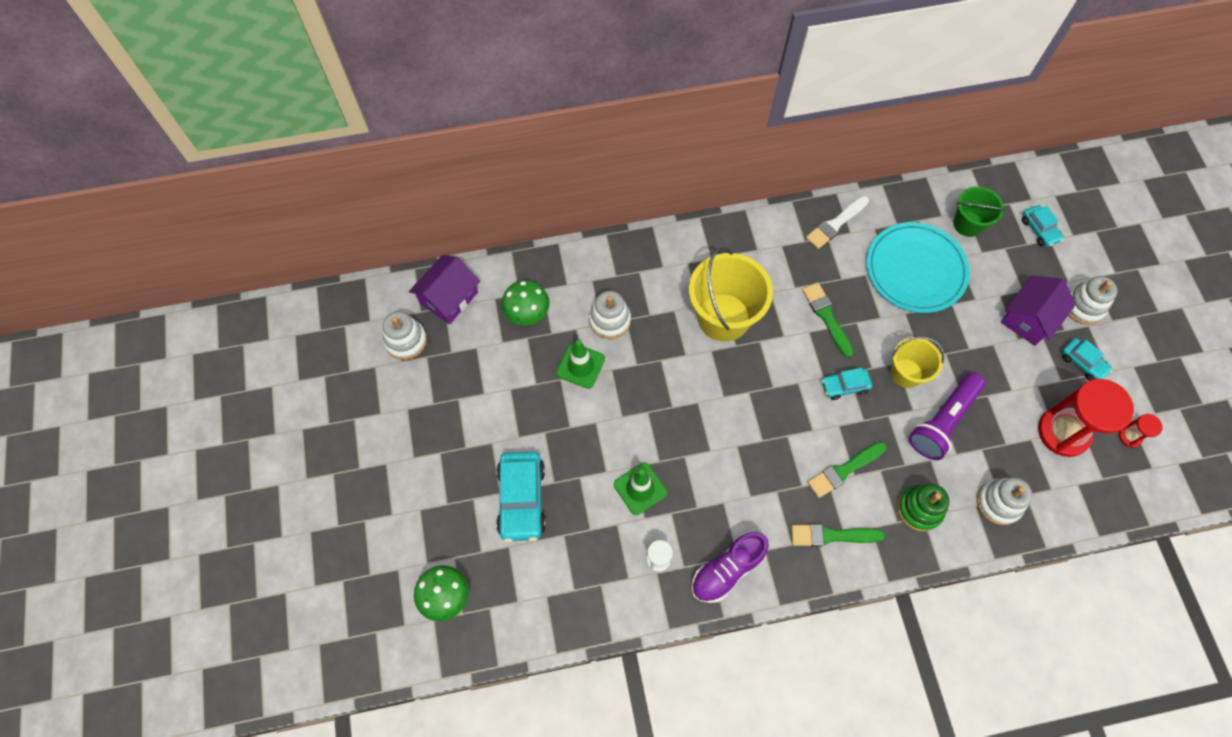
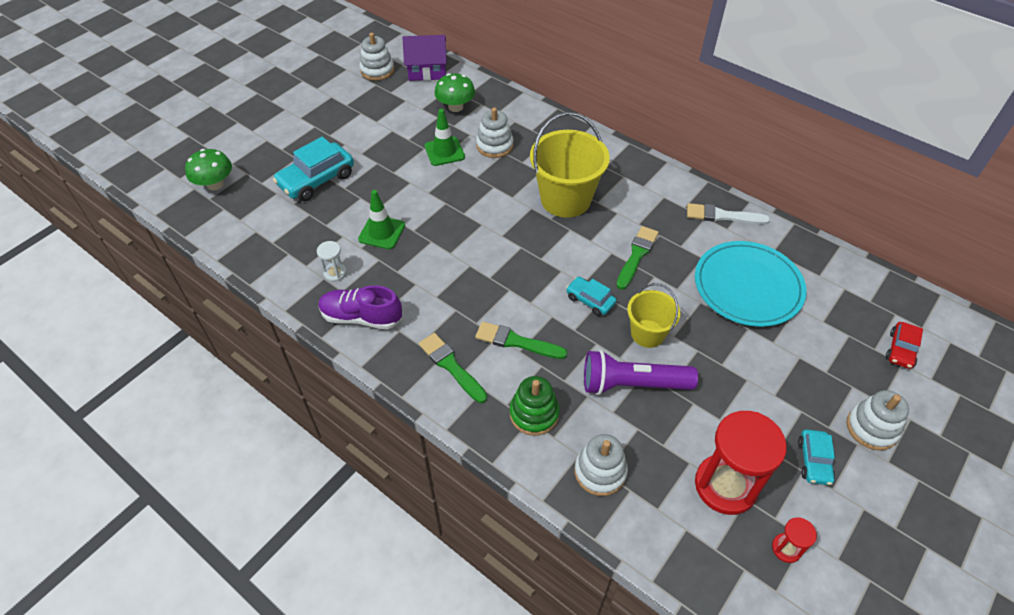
camera: 50 degrees right, 15 degrees down
green bucket [953,186,1006,237] -> none
purple house [1001,275,1076,346] -> none
turquoise car [1022,205,1064,247] -> red car [886,322,923,369]

